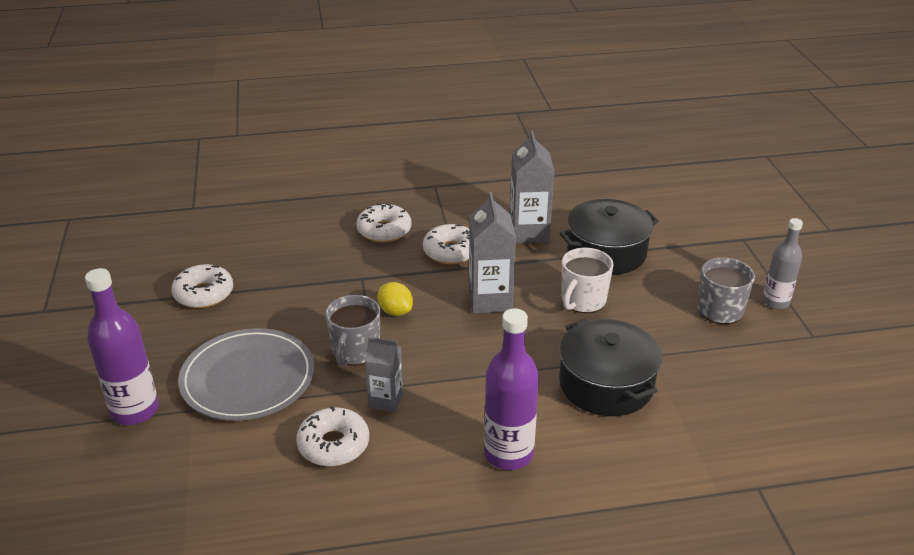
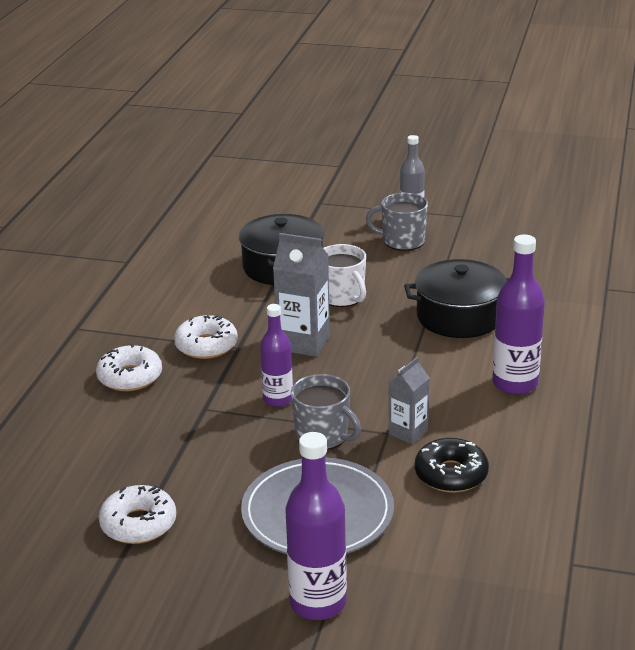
camera: 65 degrees left, 5 degrees down
white donut [296,406,369,467] -> black donut [415,438,489,493]
yellow lemon [377,282,413,316] -> purple bottle [260,304,293,407]
grey carton [510,131,555,243] -> none

